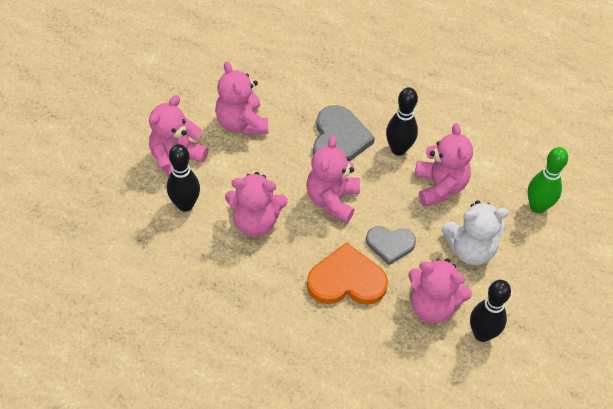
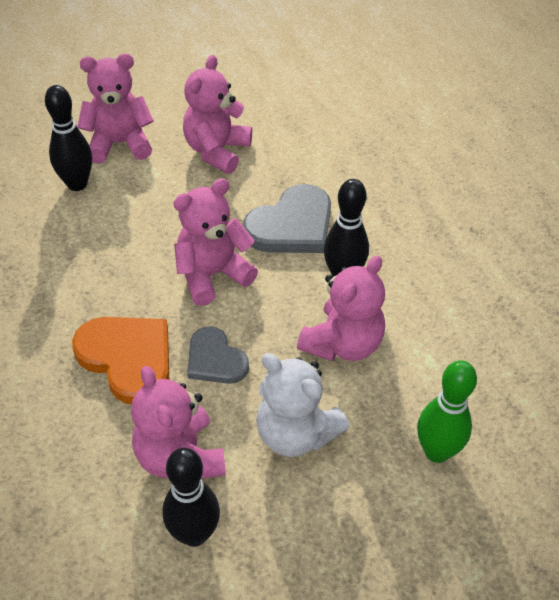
camera: 45 degrees right, 5 degrees down
pink teddy bear [225,172,288,237] -> none

